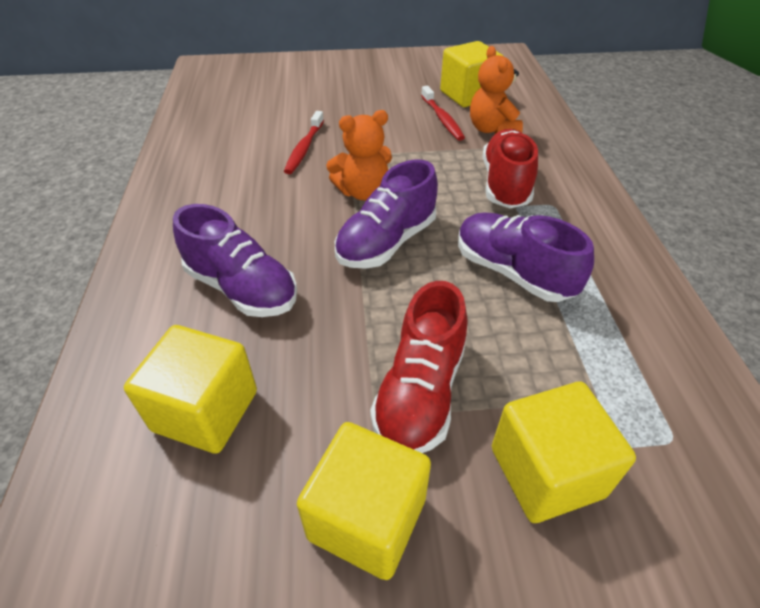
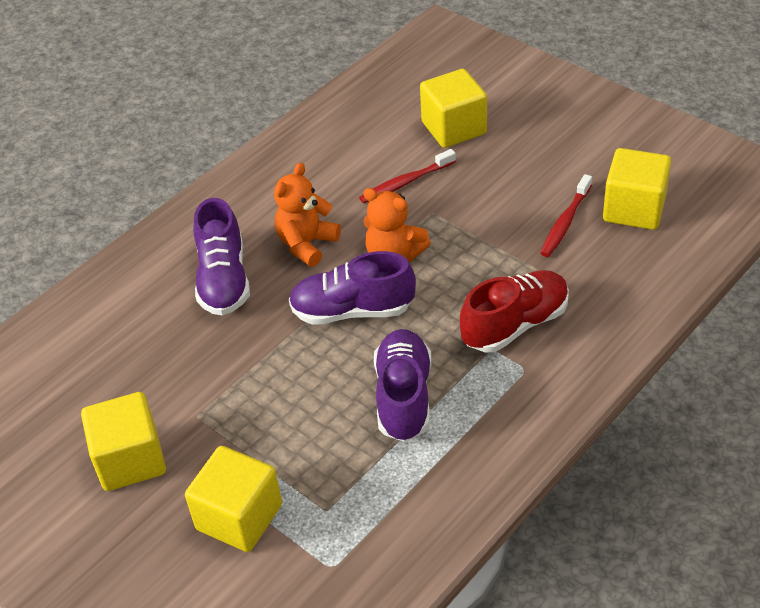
camera: 50 degrees right, 0 degrees up
yellow cube [124,325,257,454] -> yellow cube moved to [420,69,487,148]
red shoe [370,281,467,453] -> none
orange teddy bear [470,46,523,134] -> orange teddy bear moved to [274,163,341,267]

